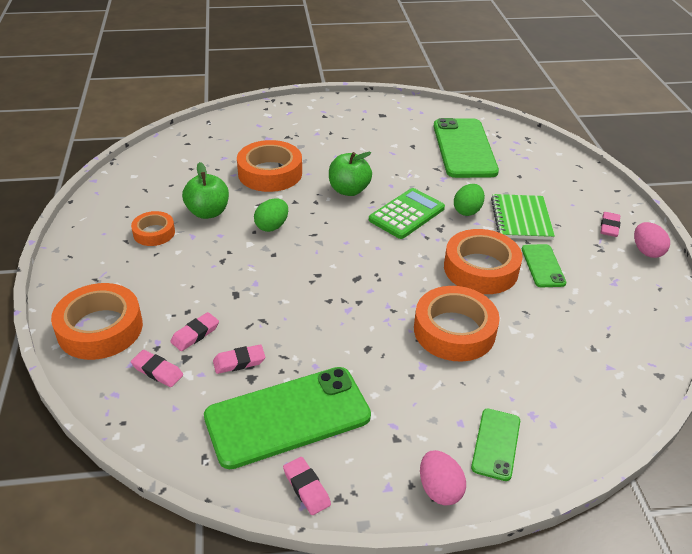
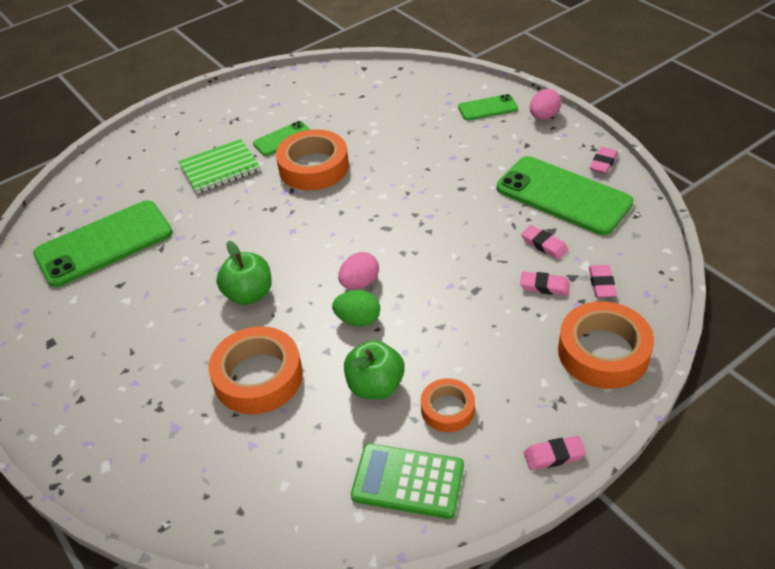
camera: 115 degrees left, 5 degrees up
green calculator [369,188,445,239] -> green calculator moved to [351,444,464,519]
orange tape [414,286,500,362] -> none
green egg [454,184,485,216] -> none
pink eraser [601,212,620,237] -> pink eraser moved to [524,436,586,470]
pink egg [634,222,670,258] -> pink egg moved to [338,252,379,289]

